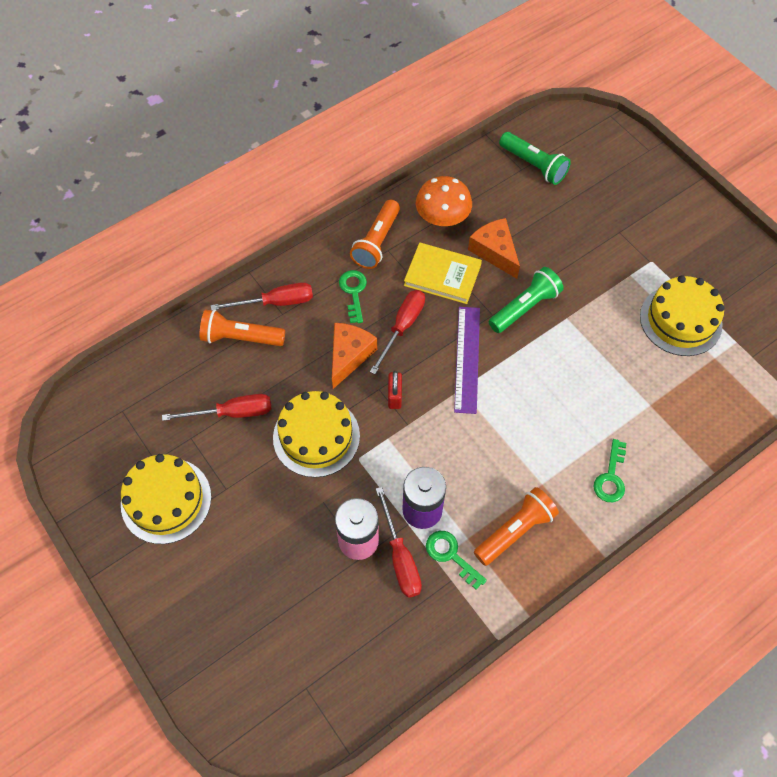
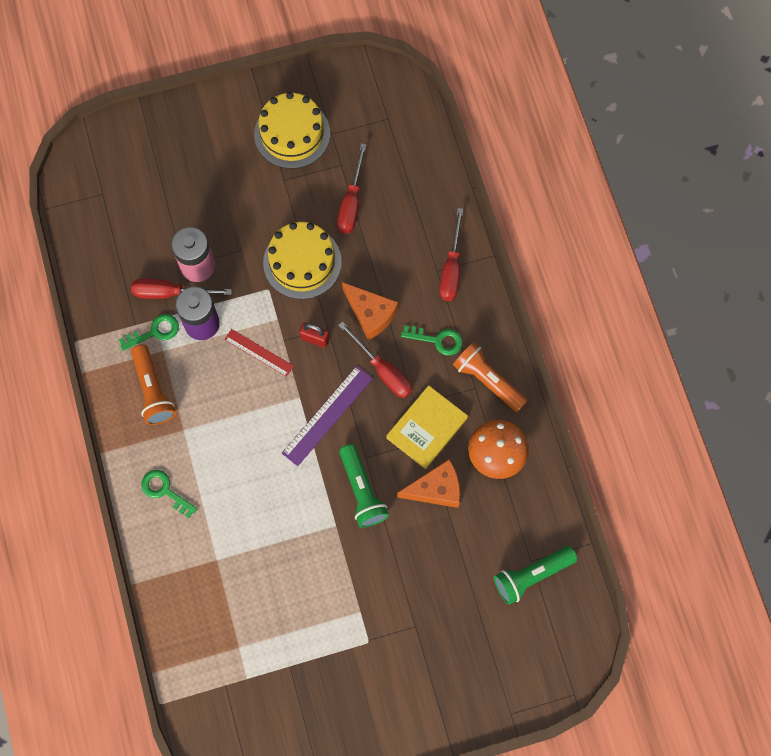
camera: 110 degrees right, 10 degrees up
orange flashlight [200,309,285,346] -> none
purple ruler [454,307,480,414] -> purple ruler turned 75 degrees counterclockwise [282,366,373,466]
yellow cake [640,275,724,356] -> none
none -> red ruler [224,329,294,377]

